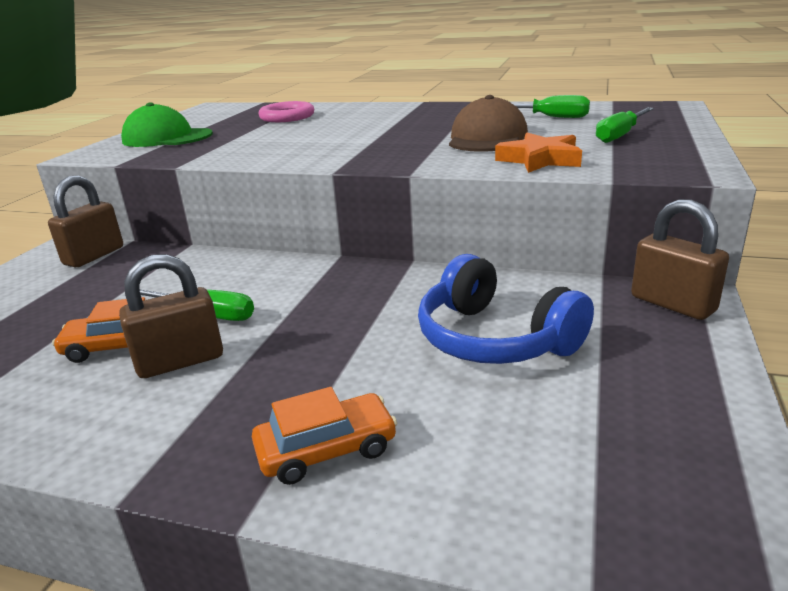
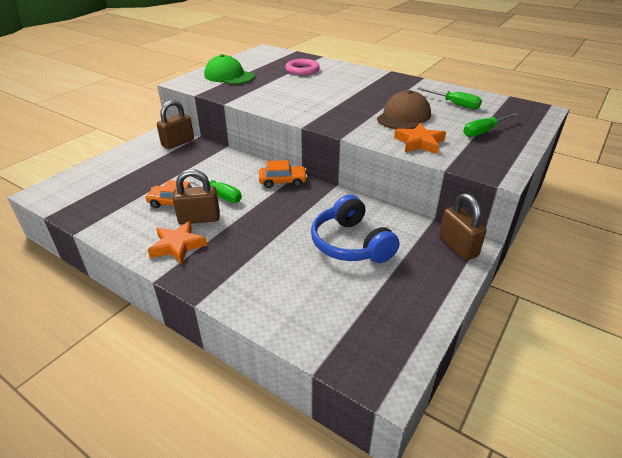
camera: 15 degrees right, 10 degrees up
orange car [252,387,397,485] -> orange car moved to [259,160,307,188]
none -> orange star [148,221,207,264]

